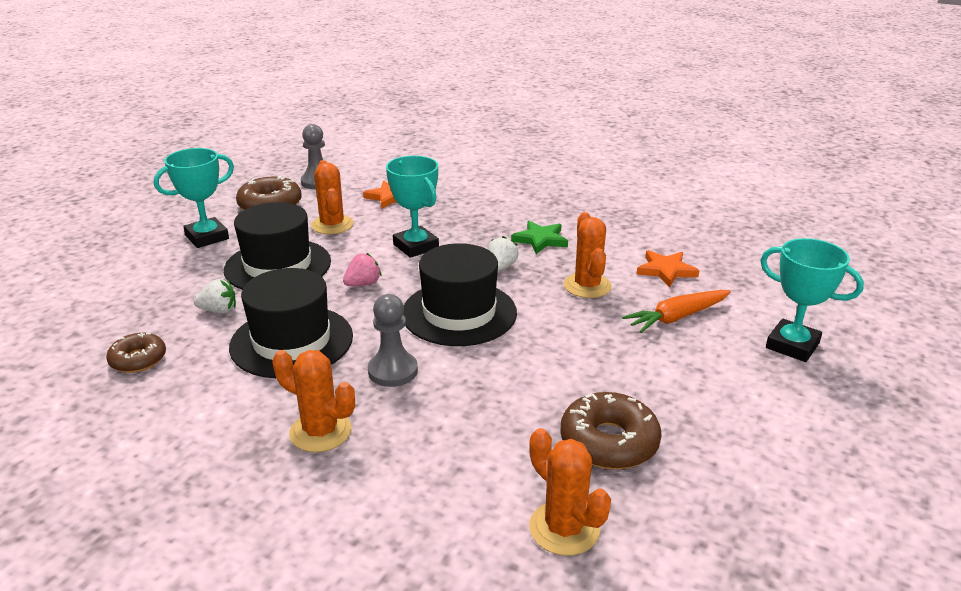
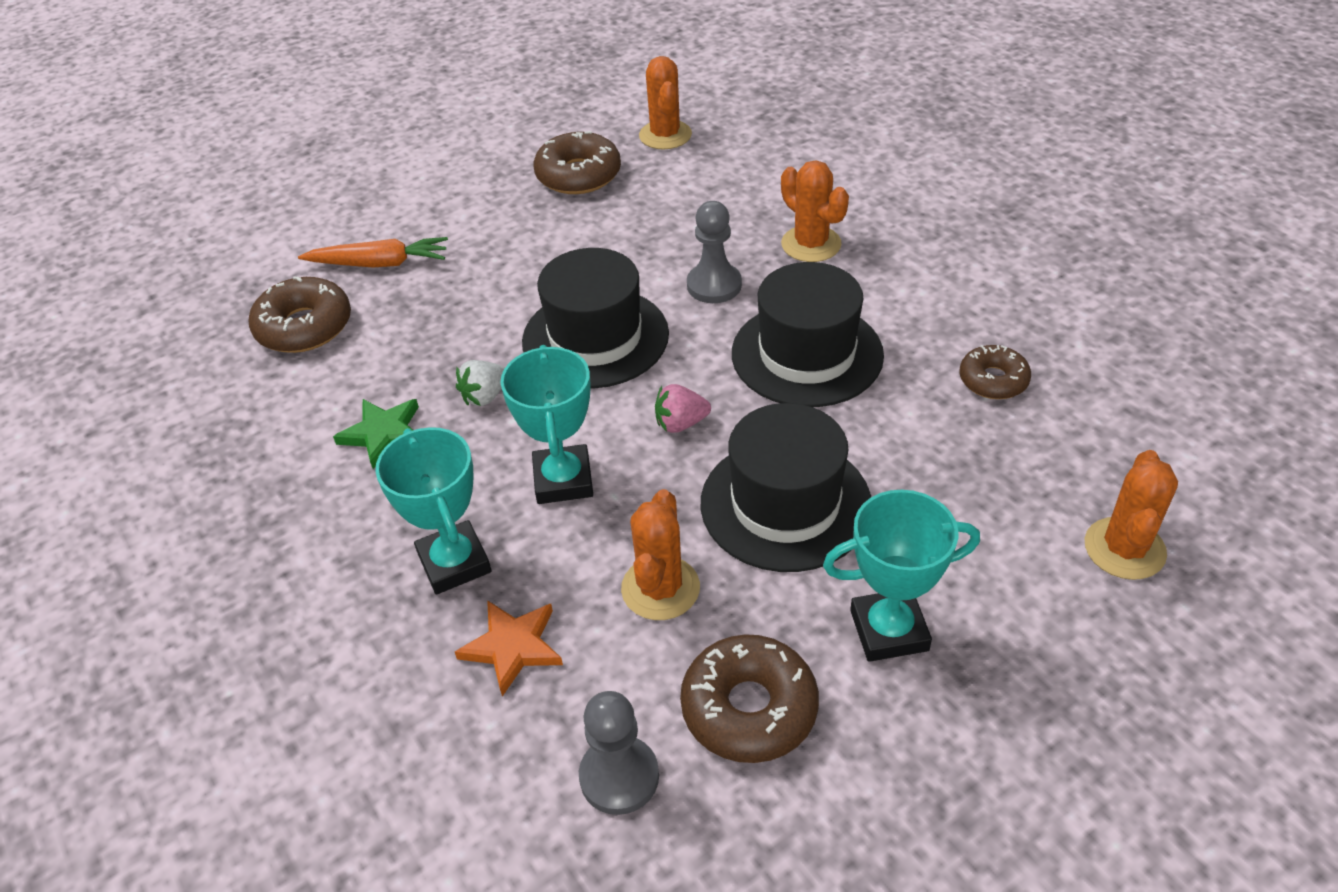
camera: 150 degrees left, 15 degrees up
white strawberry [194,279,236,314] -> none
orange cactus [564,212,612,298] -> orange cactus moved to [1085,450,1178,580]
orange star [636,250,700,287] -> brown donut [249,276,351,353]
turquoise trophy [760,238,864,362] -> turquoise trophy moved to [375,427,491,595]

